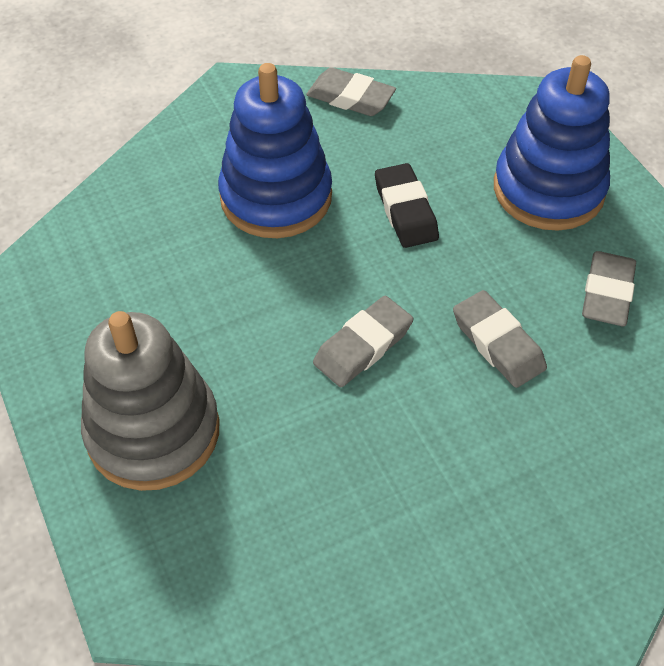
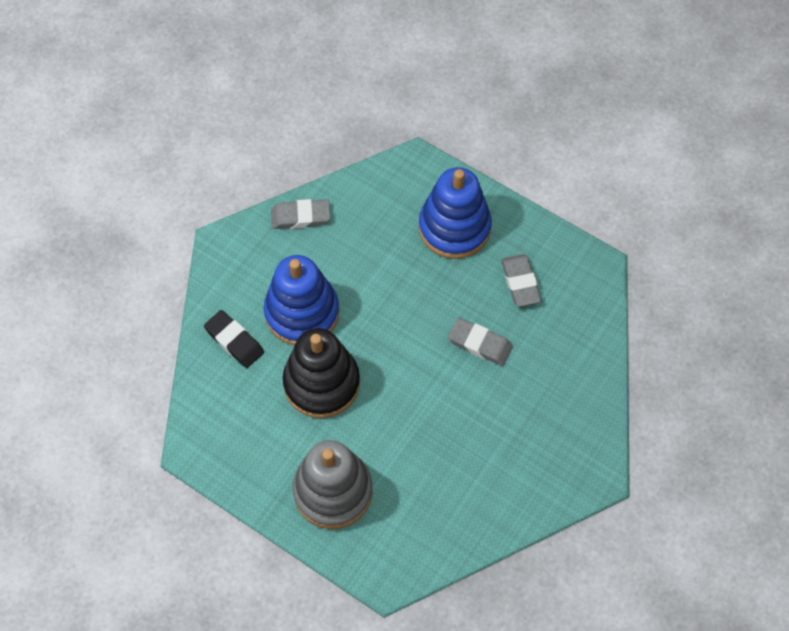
camera: 30 degrees left, 10 degrees up
grey eraser [313,296,413,387] -> none
black eraser [375,163,439,248] -> black eraser moved to [204,310,264,368]
none -> black stacking toy [283,328,360,418]

